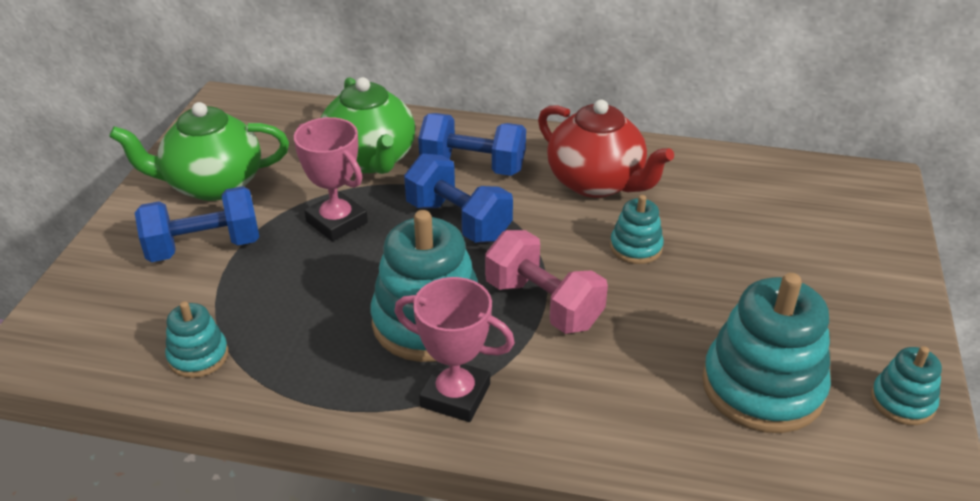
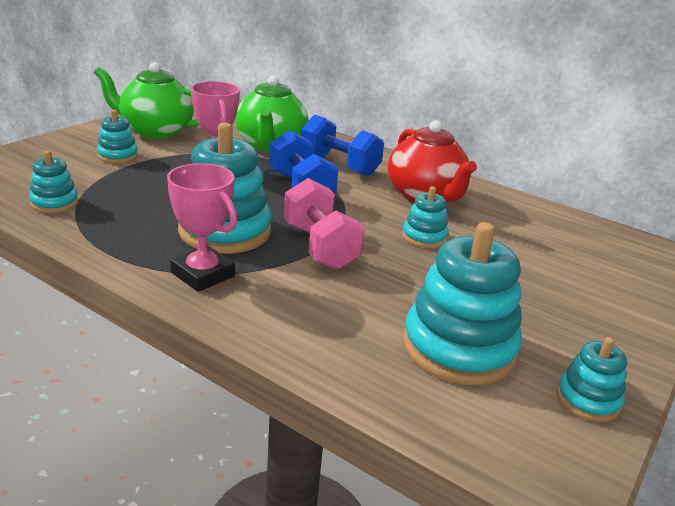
camera: 20 degrees right, 10 degrees down
blue dumbbell [135,186,259,262] -> turquoise stacking toy [97,110,138,163]

